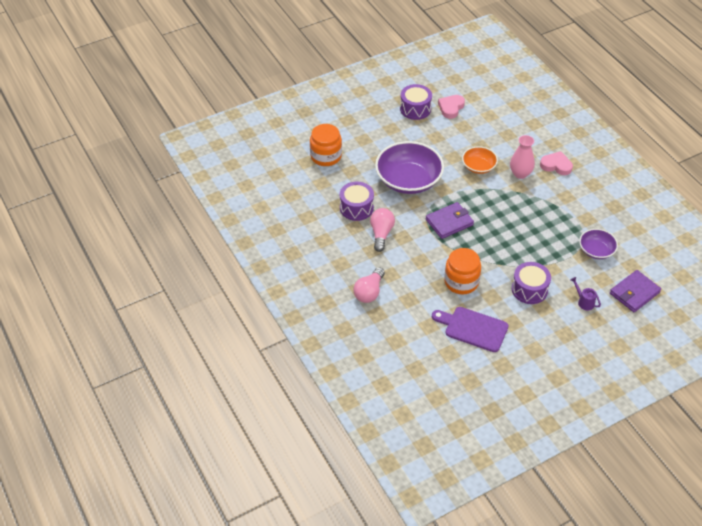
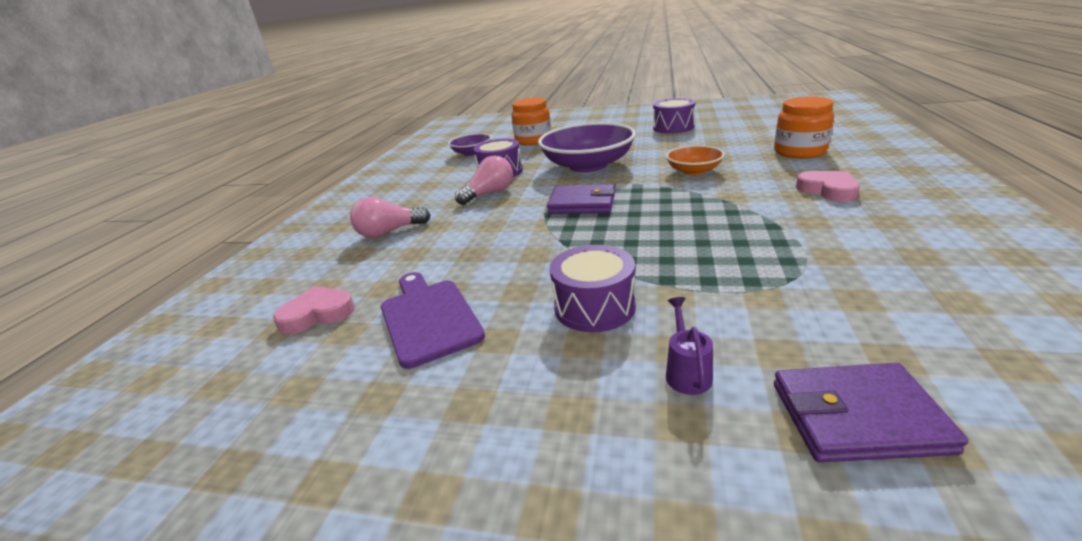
camera: 45 degrees right, 20 degrees down
pink heart [438,95,465,119] -> pink heart moved to [273,286,355,334]
orange jar [444,248,481,294] -> orange jar moved to [774,97,834,158]
pink vase [510,135,535,179] -> none
purple bowl [579,229,618,259] -> purple bowl moved to [448,133,491,156]

